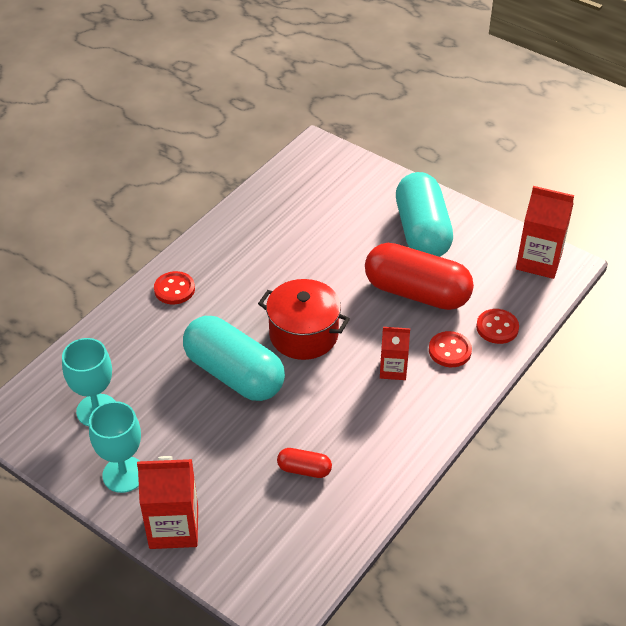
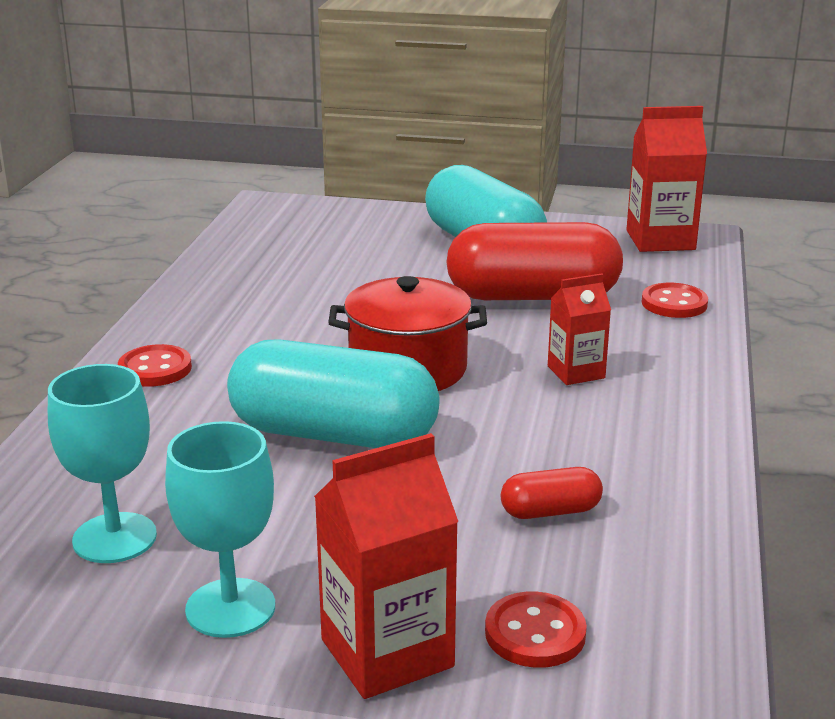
camera: 25 degrees left, 20 degrees down
red button [429,331,472,367] -> red button moved to [485,591,587,668]

